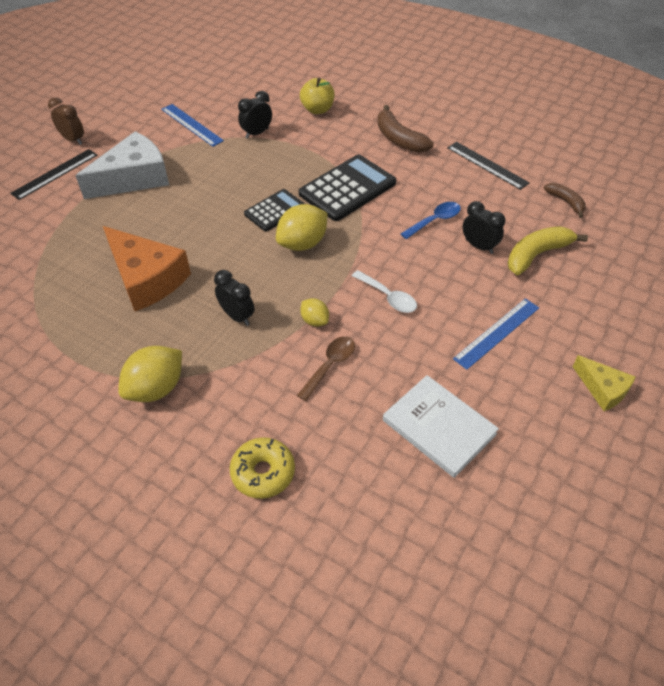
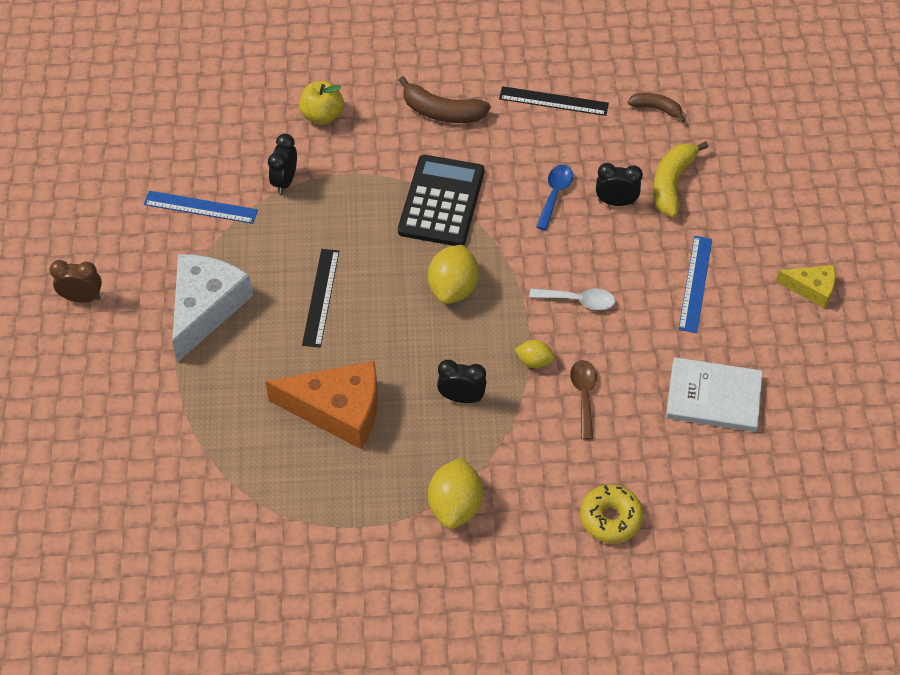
camera: 35 degrees left, 5 degrees up
black ruler [10,149,97,200] -> black ruler moved to [302,249,339,348]
black calculator [244,189,305,232] -> none

